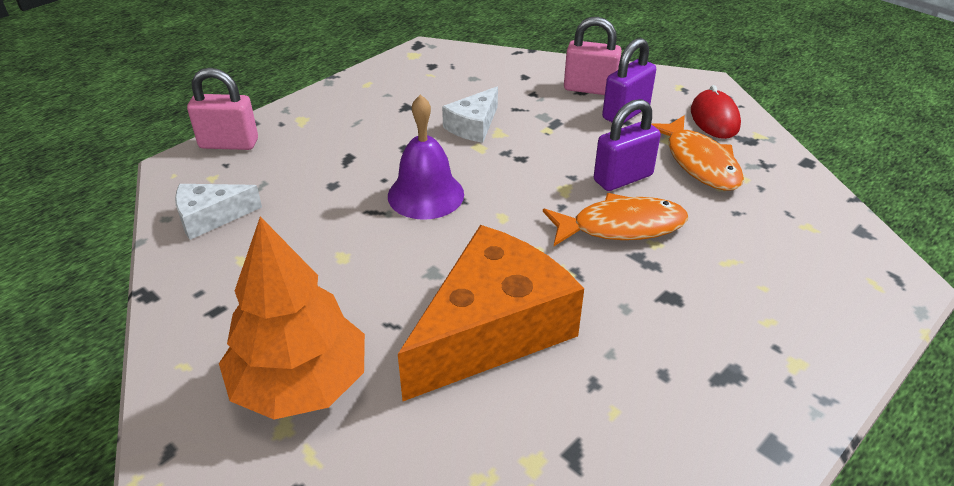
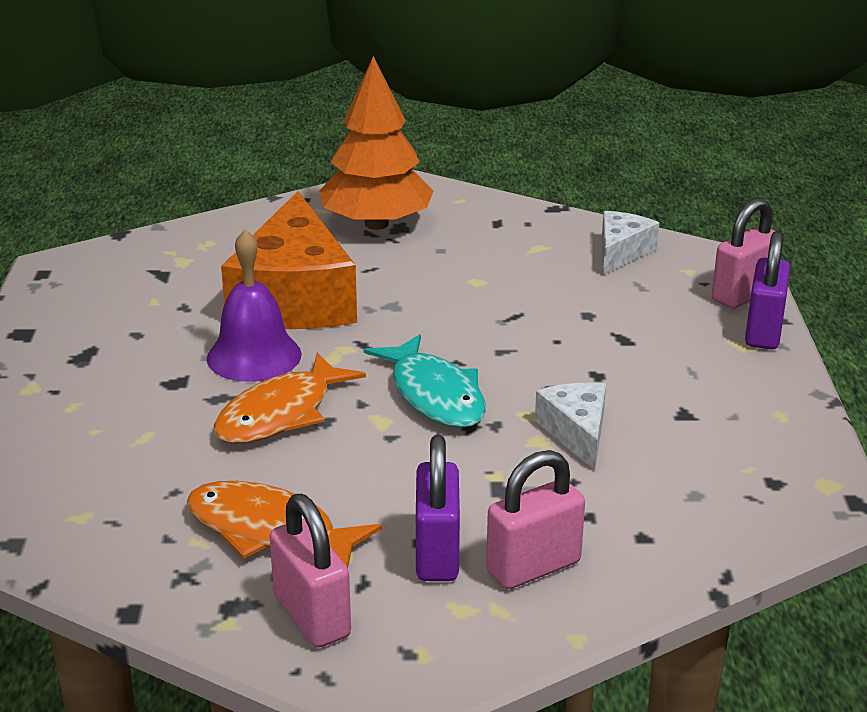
camera: 135 degrees right, 10 degrees down
purple bell [388,94,464,220] -> purple bell moved to [207,229,302,382]
purple padlock [594,99,661,191] -> purple padlock moved to [745,231,790,349]
red mouse [691,85,741,139] -> pink padlock [270,494,351,648]
none -> turquoise fish [364,334,486,428]

